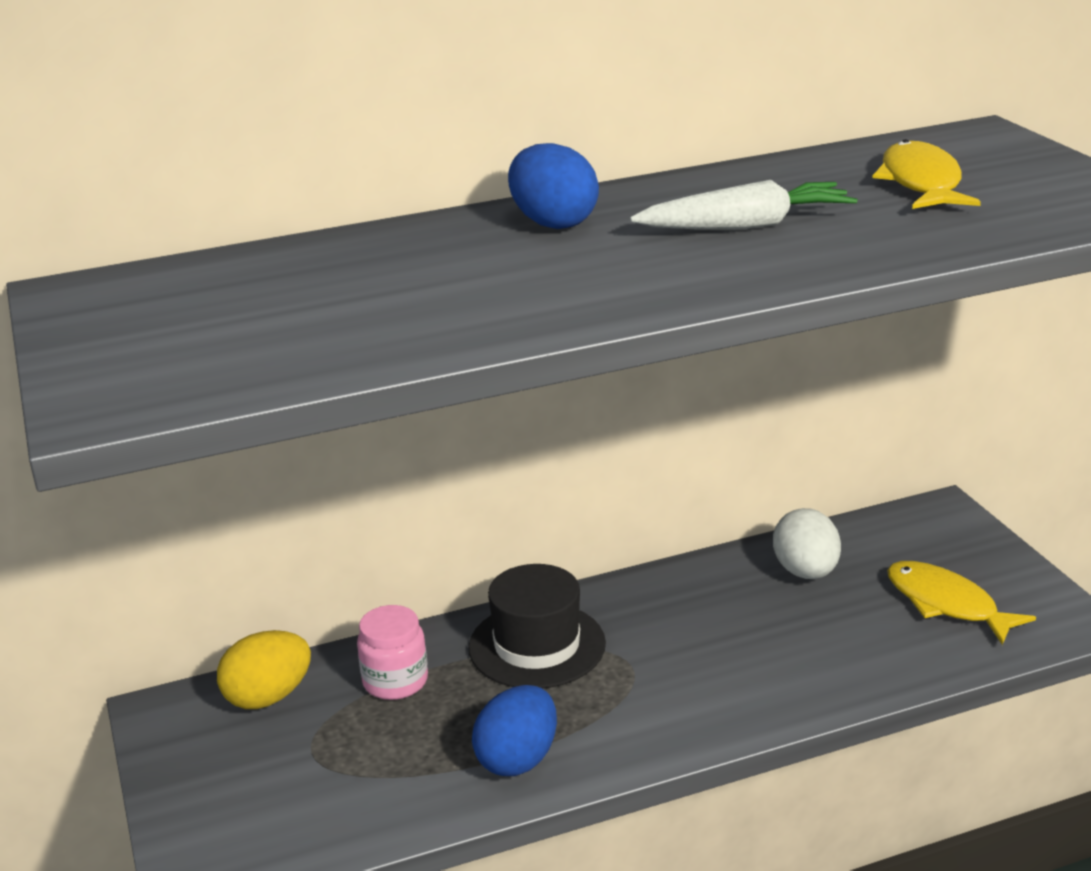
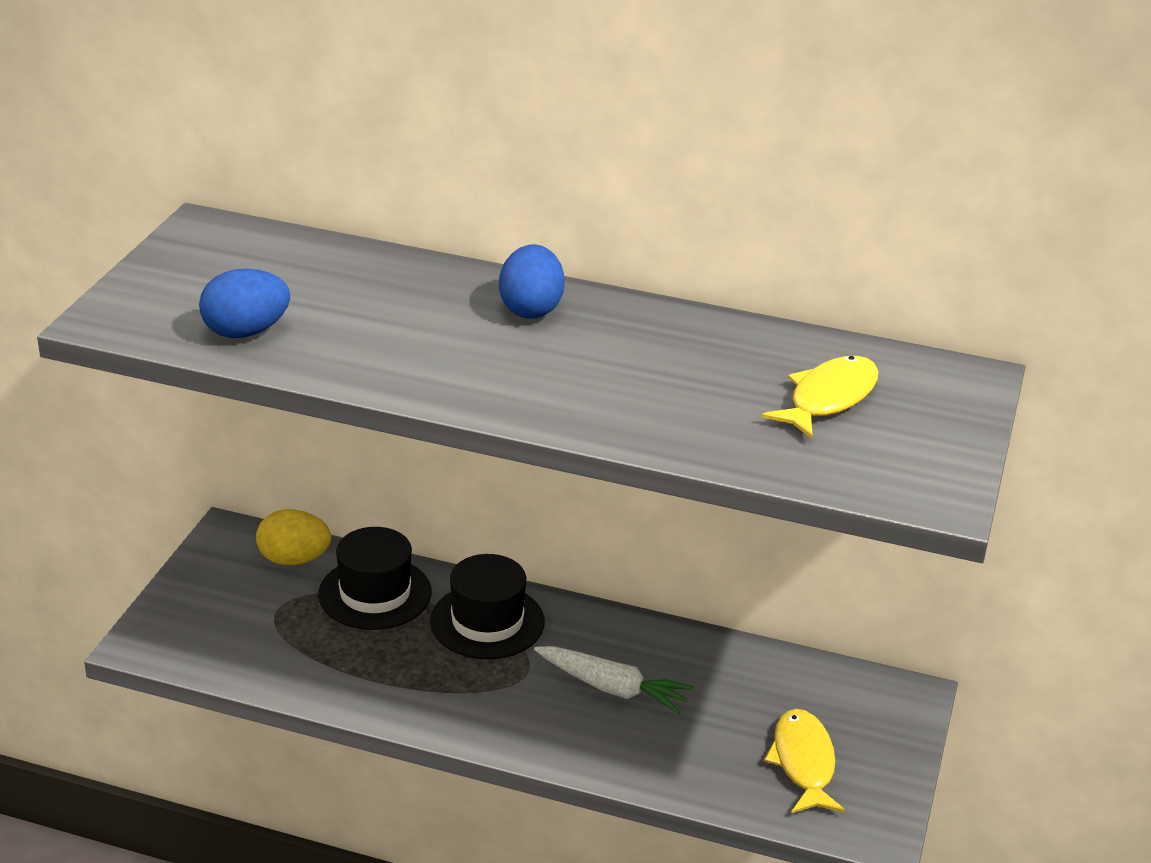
camera: 35 degrees right, 5 degrees up
pink jar [357,605,428,700] -> black hat [318,527,431,630]
blue egg [472,685,557,776] -> blue egg moved to [199,269,290,338]
white carrot [630,180,858,229] -> white carrot moved to [534,646,694,714]
white egg [773,508,841,579] -> none

